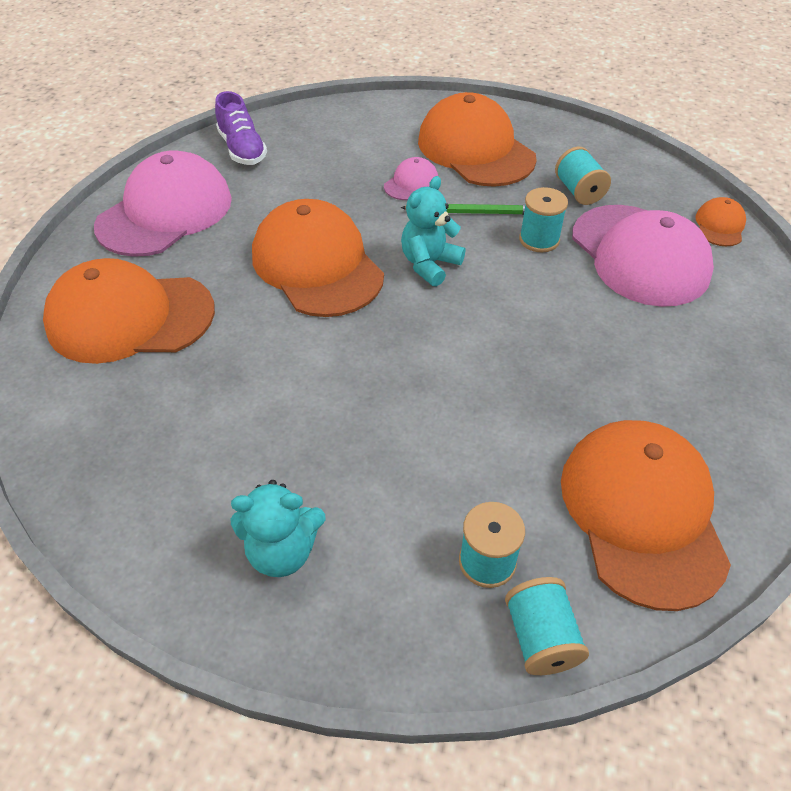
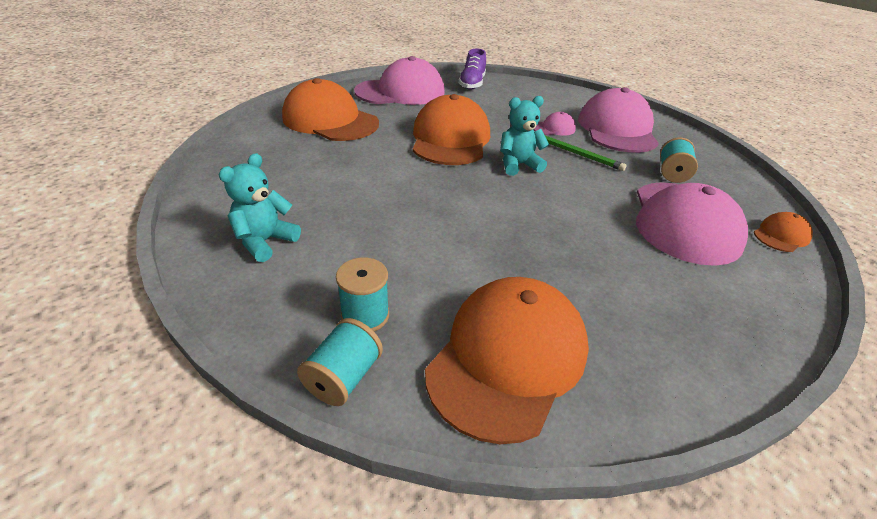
camera: 35 degrees right, 10 degrees down
turquoise teddy bear [231,480,326,577] -> turquoise teddy bear turned 90 degrees clockwise [219,153,301,262]
orange cap [418,92,537,187] -> pink cap [578,87,659,153]
turquoise spool [519,187,568,253] -> none

